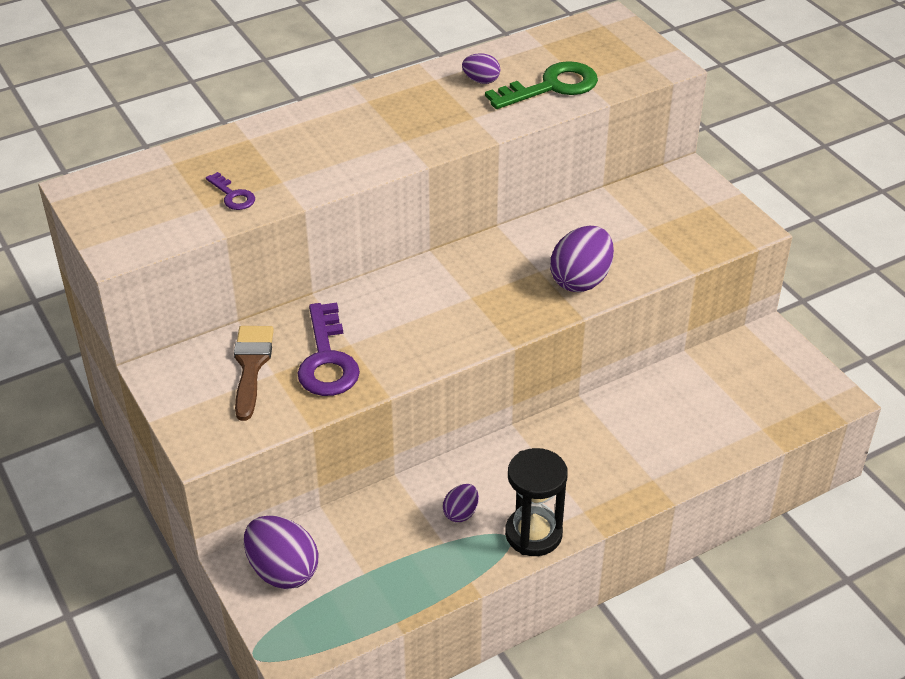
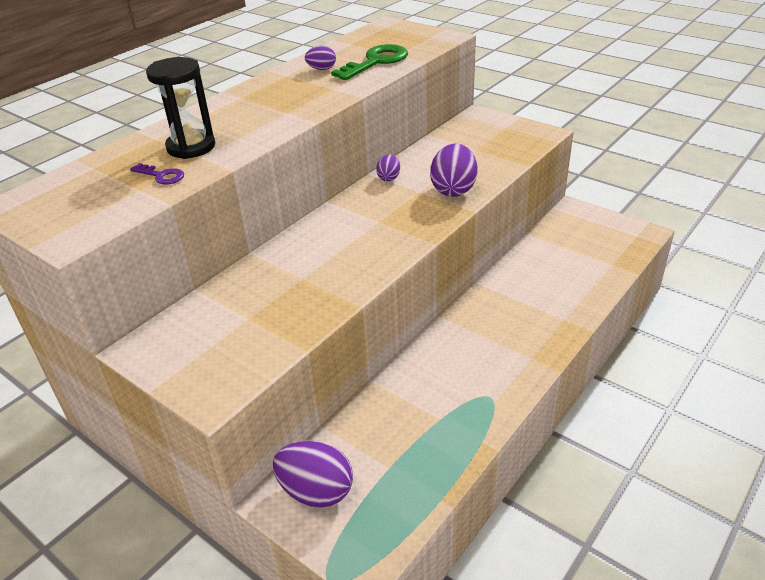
camera: 20 degrees left, 5 degrees down
brown brush [234,326,274,421] -> none
purple key [297,303,360,396] -> none
purple egg [443,484,479,522] -> purple egg moved to [376,154,400,181]
black hourglass [505,448,568,556] -> black hourglass moved to [146,57,215,159]

